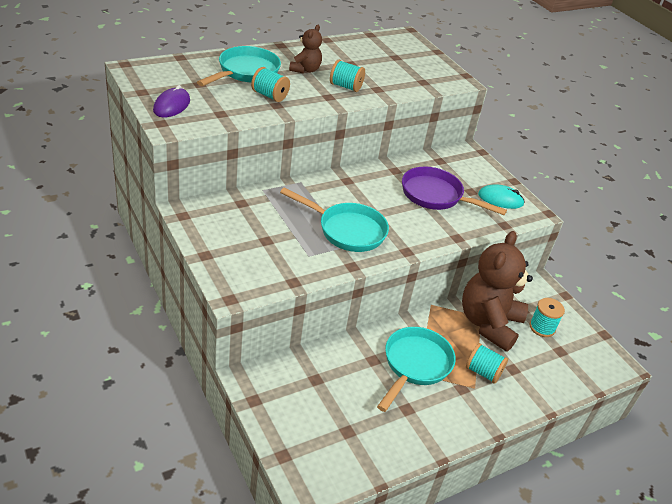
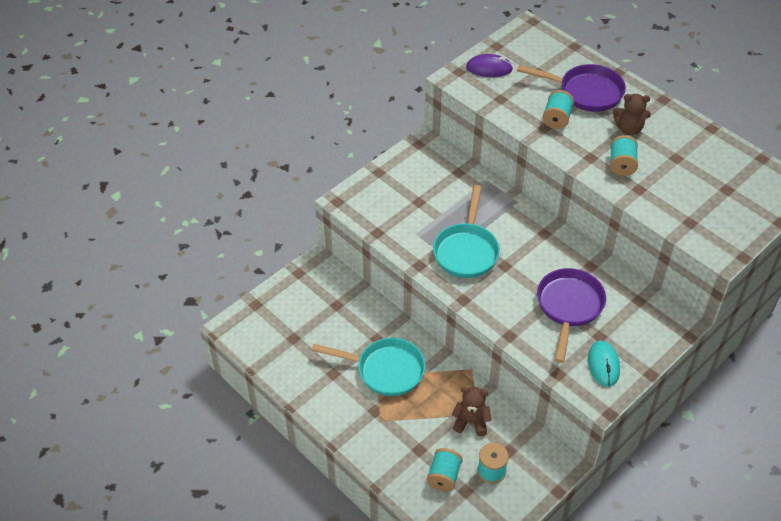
camera: 80 degrees right, 10 degrees up
turquoise pan [197,46,281,86] -> purple pan [517,64,626,112]
brown teddy bear [462,231,533,352] -> brown teddy bear [452,387,491,436], size x0.49
turquoise spool [466,343,508,384] -> turquoise spool moved to [427,448,463,491]

